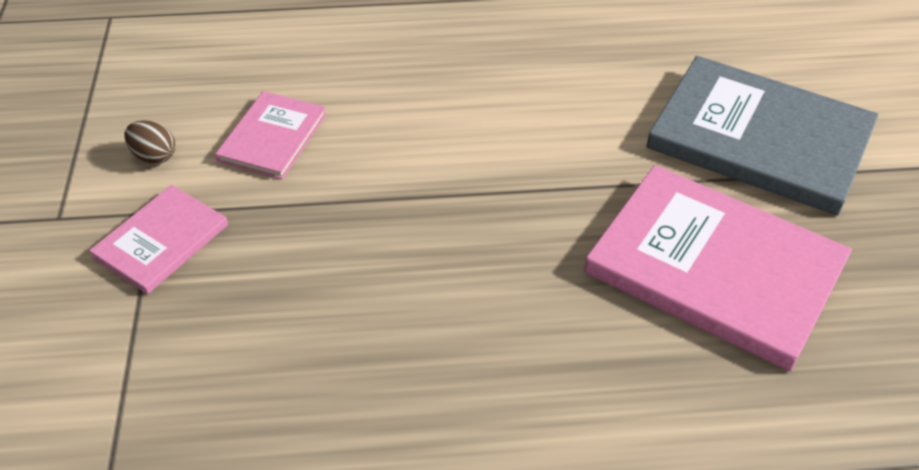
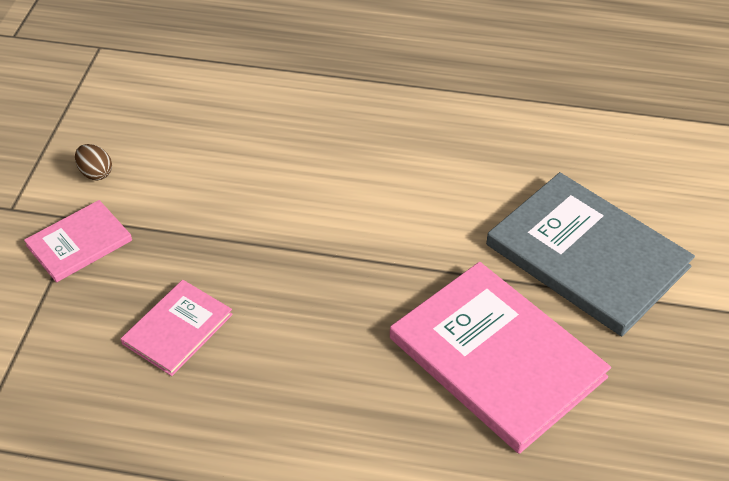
camera: 15 degrees right, 0 degrees up
pink book [215,91,327,179] -> pink book moved to [121,280,233,376]

